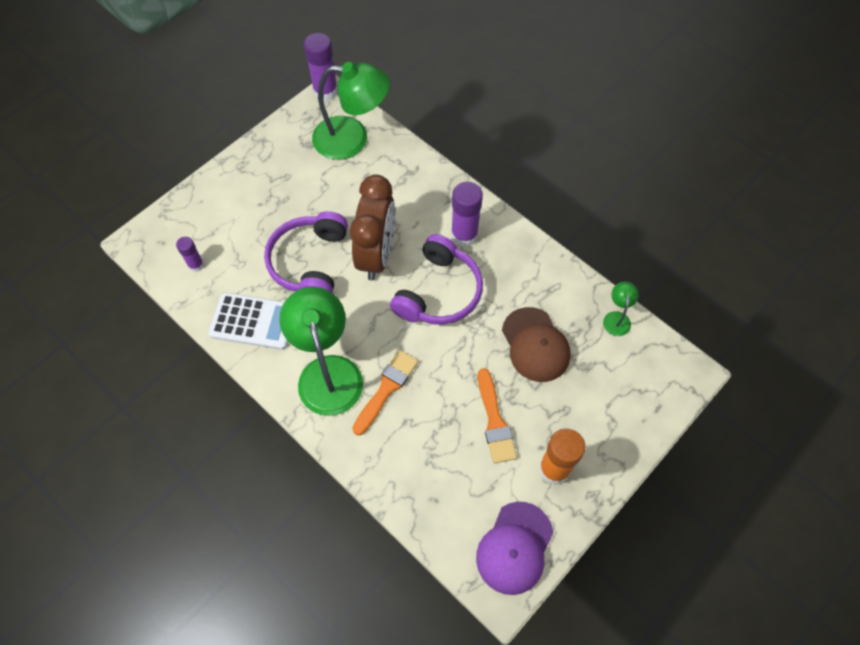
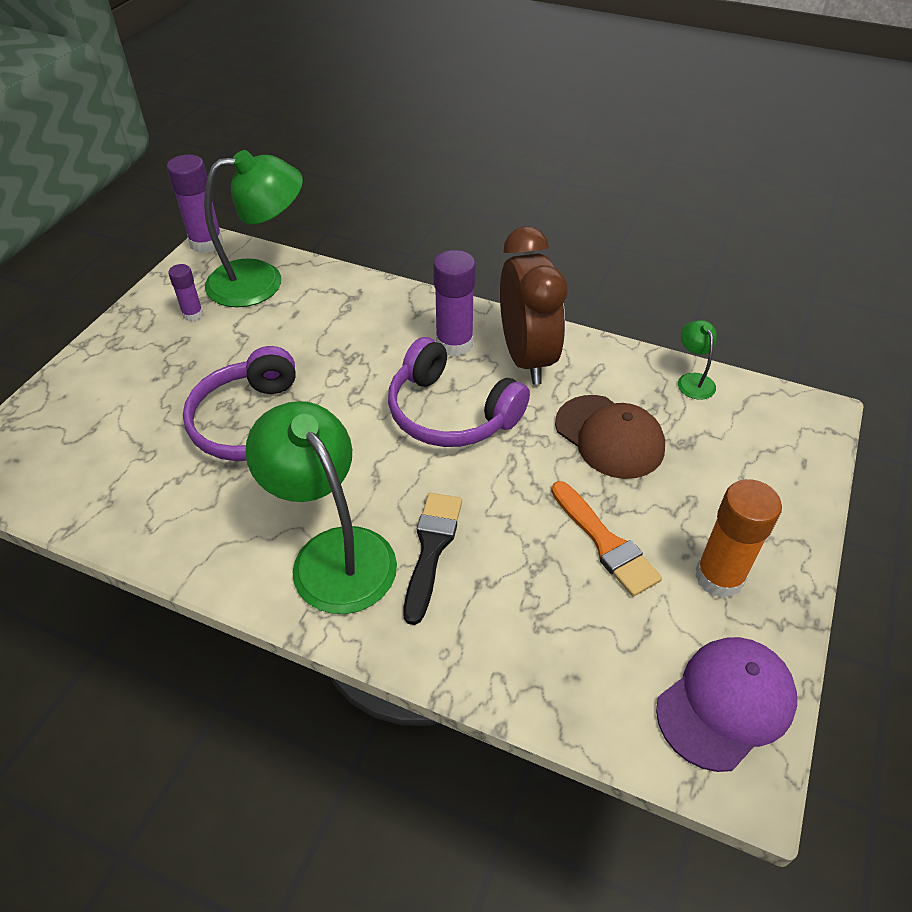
camera: 20 degrees left, 15 degrees down
purple glue stick [176,237,204,272] -> purple glue stick moved to [168,264,203,321]
white calculator [208,293,288,350] -> none
brown clock [350,174,395,281] -> brown clock moved to [500,226,567,385]
orange brush [352,350,418,436] -> black brush [404,493,462,625]
purple headphones [390,234,483,325] -> purple headphones turned 120 degrees clockwise [388,337,530,447]
purple cap [476,502,553,595] -> purple cap turned 135 degrees counterclockwise [656,637,797,772]

